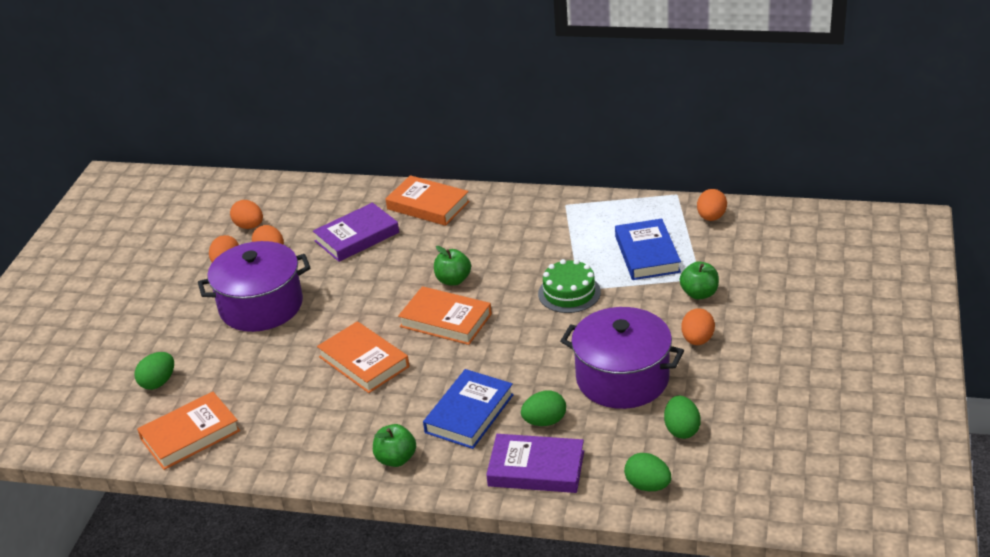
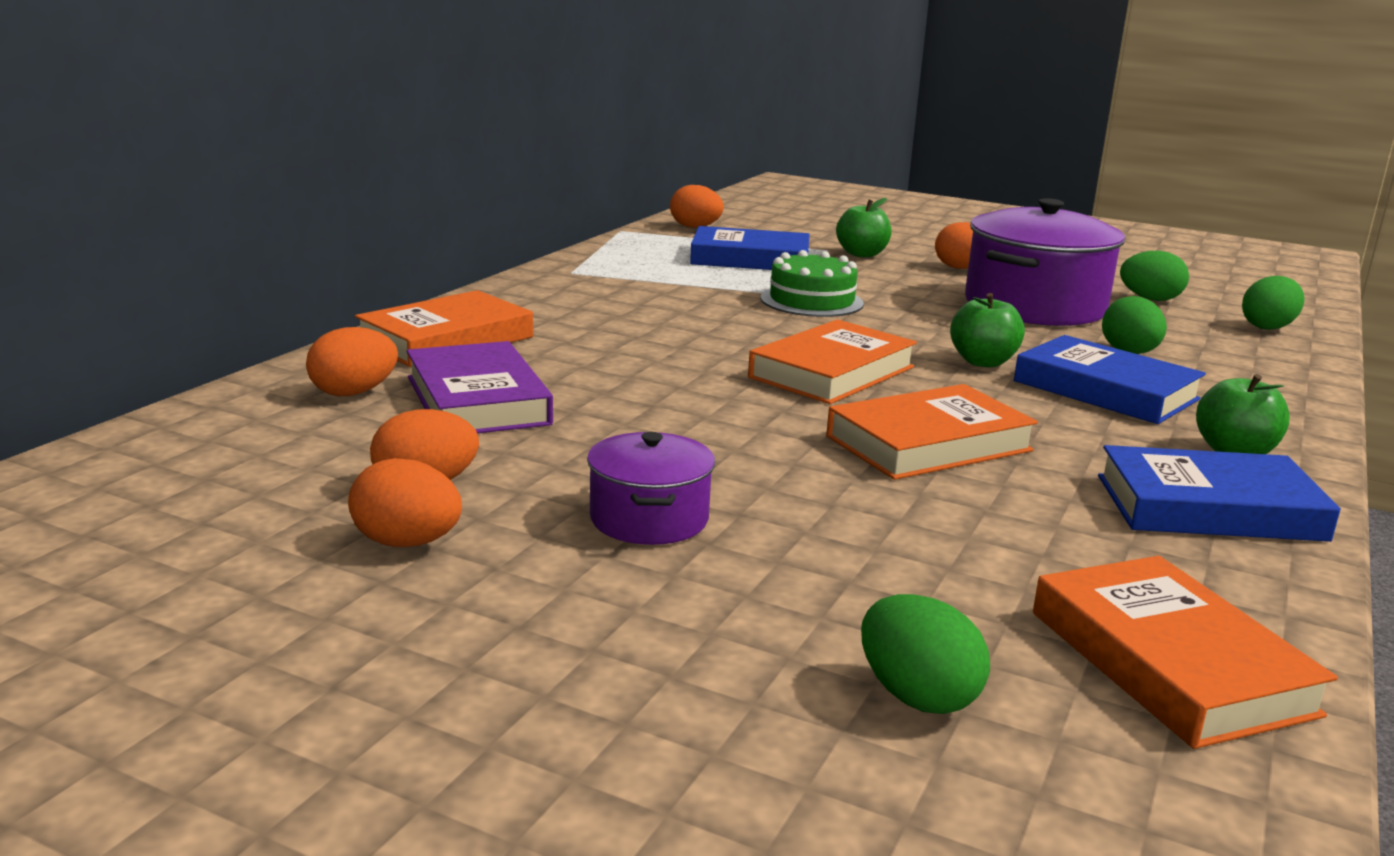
camera: 80 degrees left, 15 degrees down
purple pot [198,241,311,332] -> purple pot [587,432,715,545], size x0.53
orange egg [230,200,263,229] -> orange egg moved to [306,327,398,396]
green apple [434,246,471,286] -> green apple moved to [950,293,1025,367]
purple book [486,434,584,493] -> none
none -> blue book [1098,445,1341,542]

